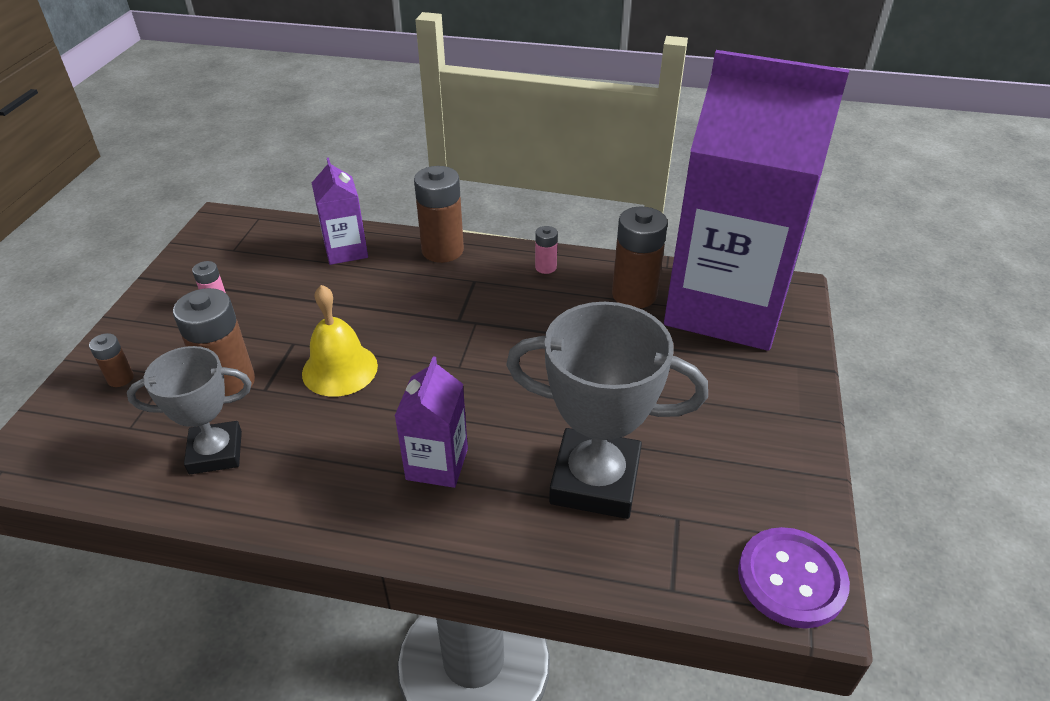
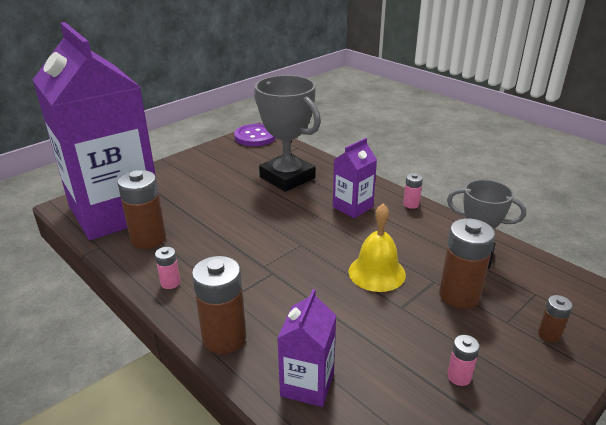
camera: 145 degrees left, 10 degrees down
none -> pink battery [403,173,423,209]

